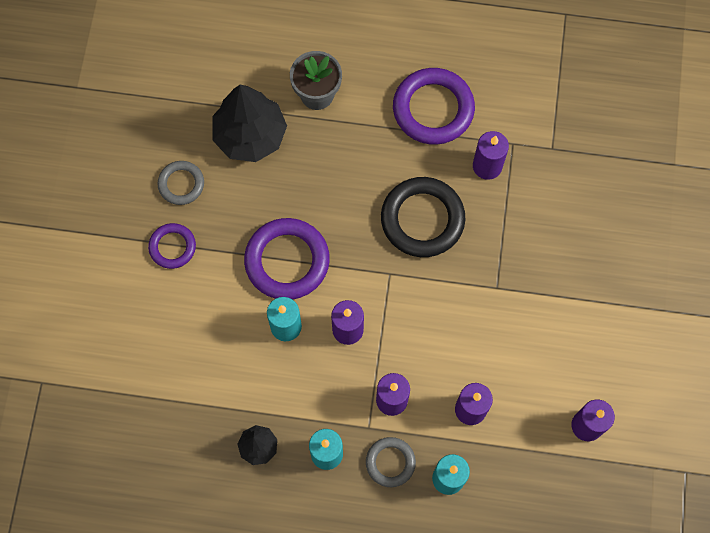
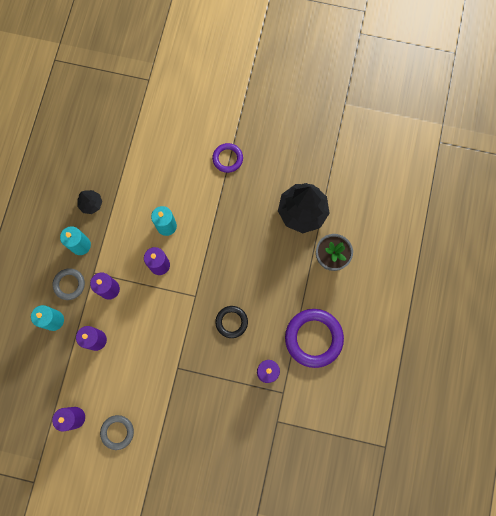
camera: 95 degrees right, 5 degrees up
grey ring [157,161,204,205] -> grey ring moved to [100,415,134,450]
purple ring [244,218,330,300] -> none
black ring [381,177,465,257] -> black ring [215,306,248,338], size x0.56

